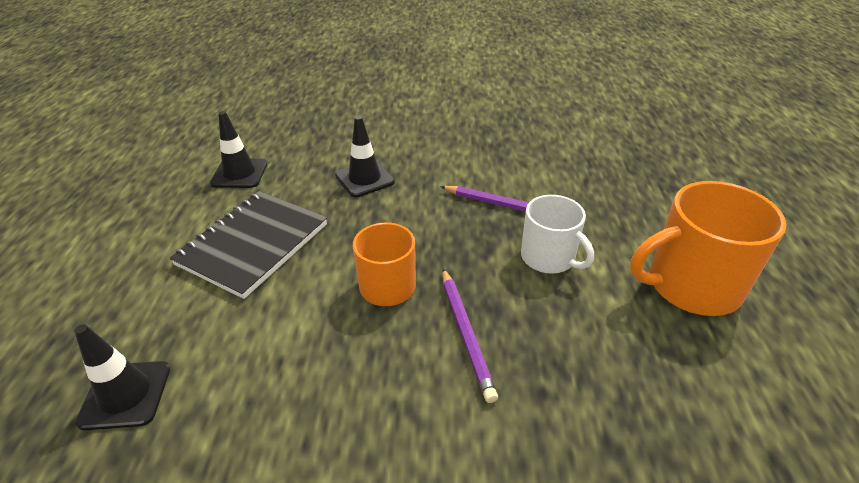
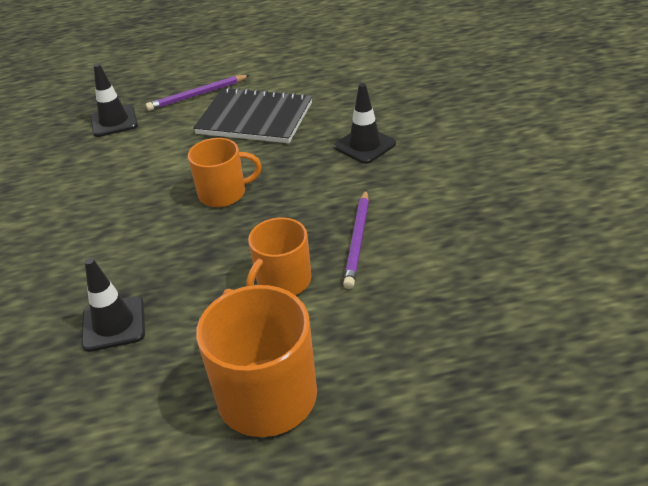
camera: 80 degrees right, 0 degrees up
black traffic cone [210,111,267,188] -> black traffic cone moved to [82,258,145,352]
purple pencil [442,268,498,403] -> purple pencil moved to [146,75,250,111]
white mug [521,195,594,273] -> orange mug [246,218,311,295]

